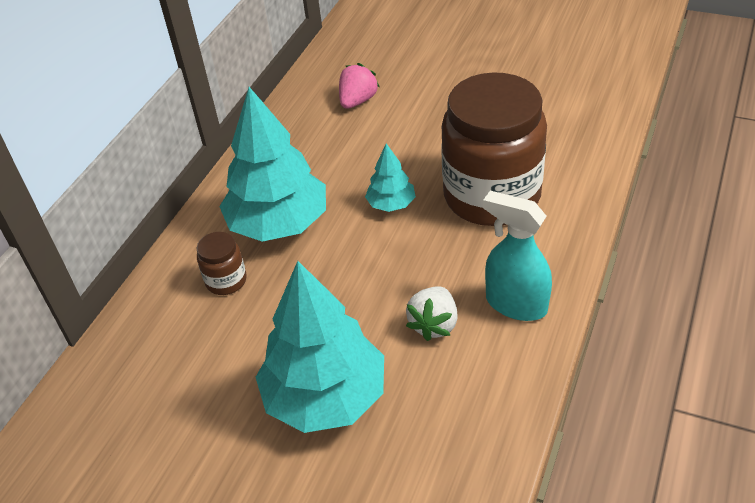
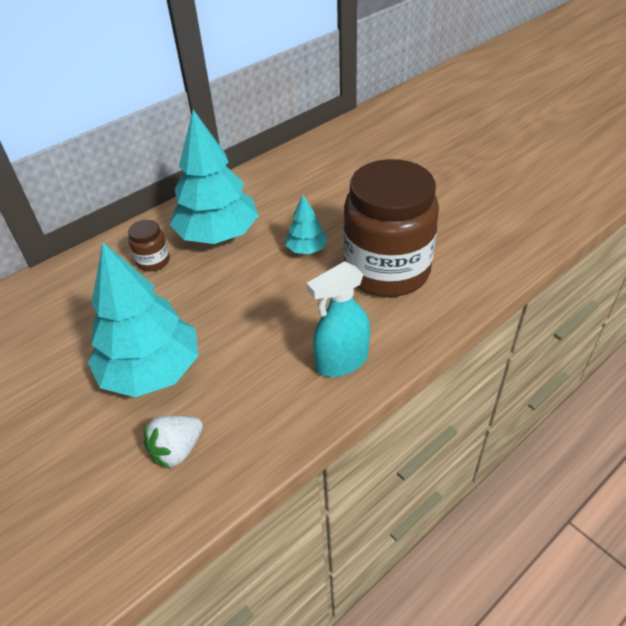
camera: 25 degrees right, 0 degrees up
pink strawberry [339,63,379,109] -> none
white strawberry [406,286,458,341] -> white strawberry moved to [143,415,203,470]
turquoise spray bottle [483,191,552,321] -> turquoise spray bottle turned 90 degrees counterclockwise [306,261,370,377]

